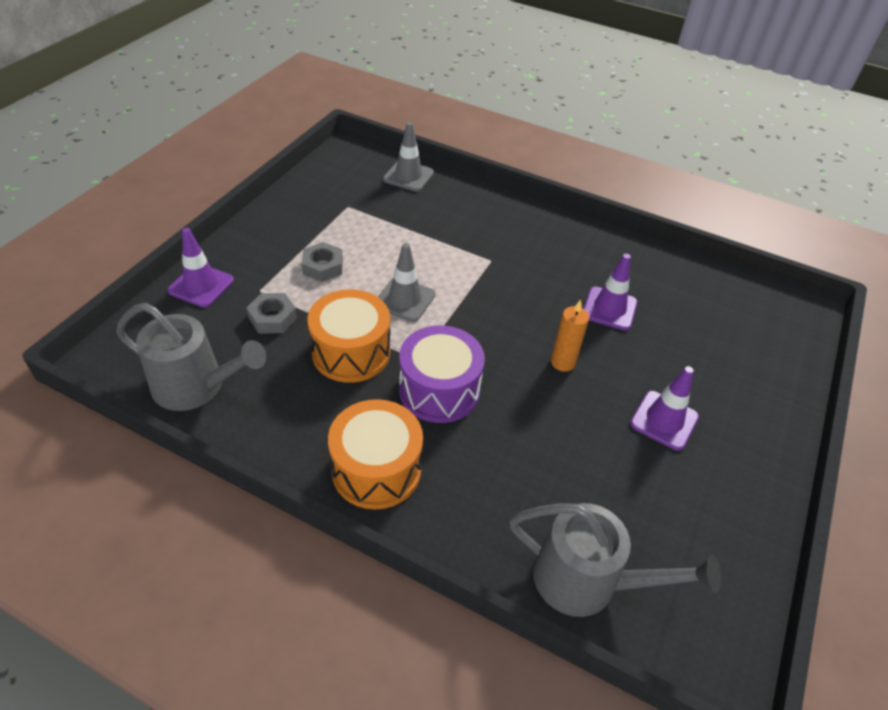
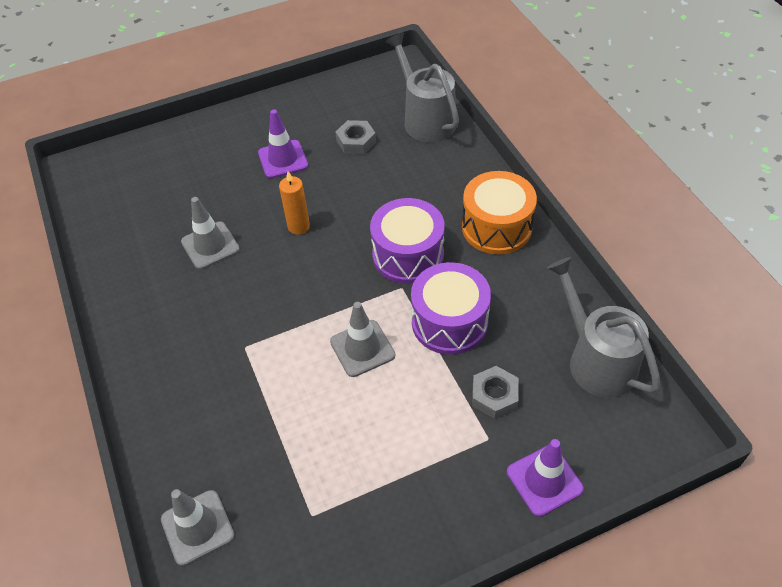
camera: 135 degrees left, 5 degrees up
grey nut [302,242,343,282] -> grey nut moved to [335,120,376,154]
orange drum [307,289,390,383] -> purple drum [411,262,491,355]
purple traffic cone [584,254,637,331] -> grey traffic cone [181,197,240,270]

